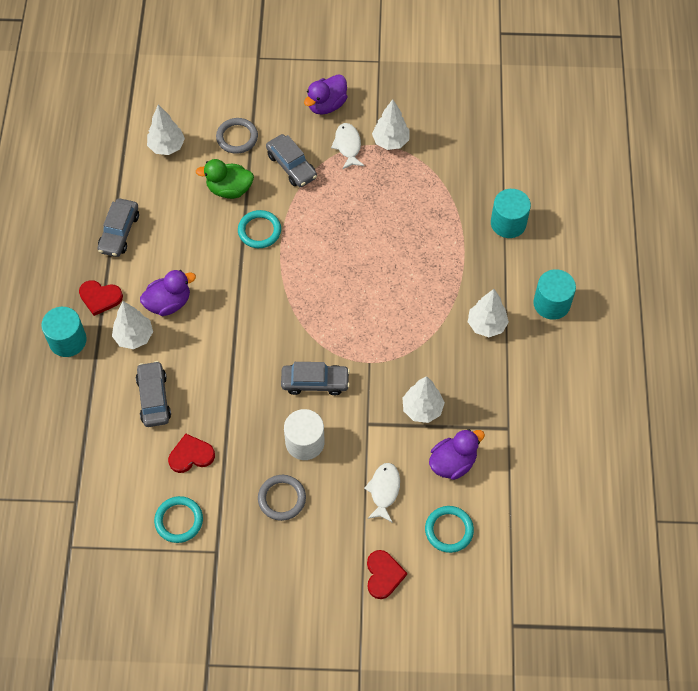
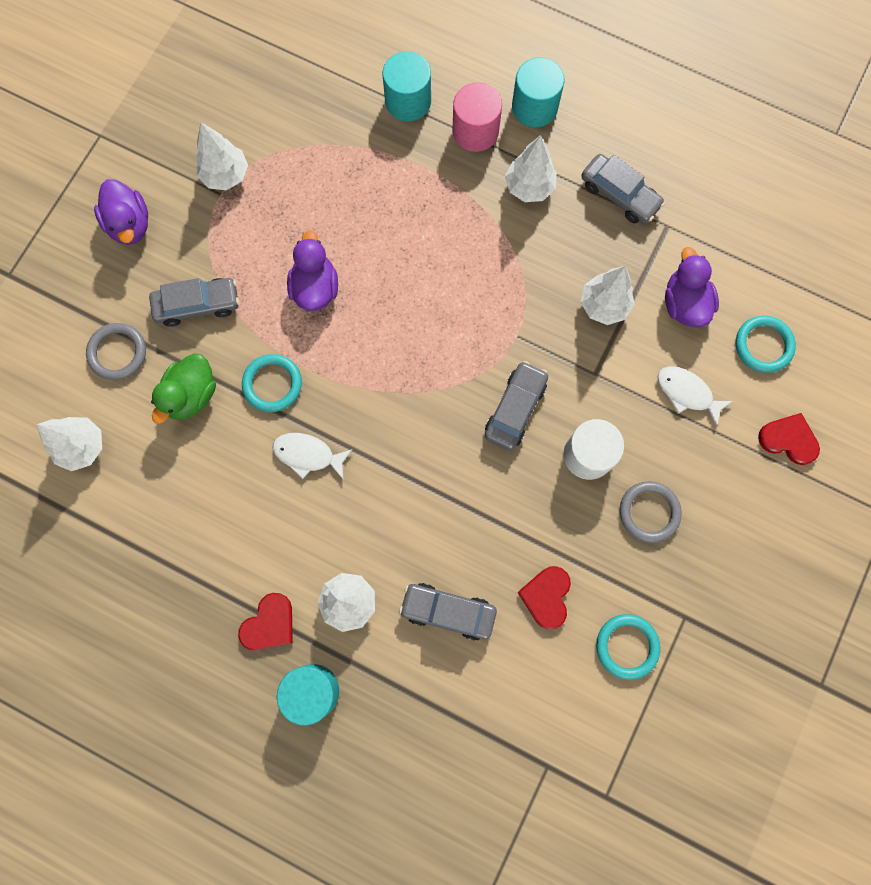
camera: 65 degrees left, 15 degrees up
grey car [98,198,139,257] -> grey car moved to [581,154,665,224]
purple duck [140,270,196,316] -> purple duck moved to [287,230,338,311]
white fish [331,123,364,169] -> white fish moved to [273,433,353,479]
none -> pink cylinder [452,82,502,152]

